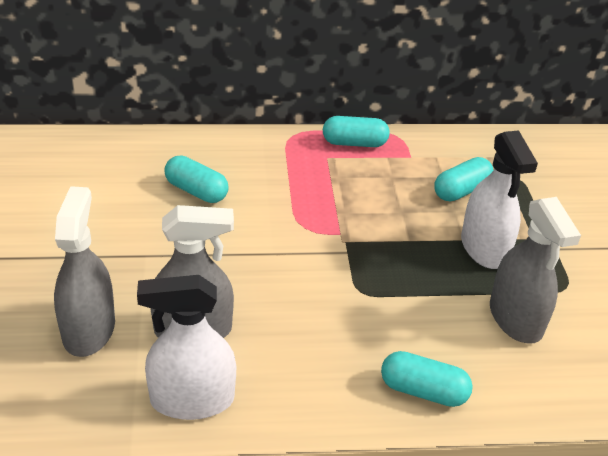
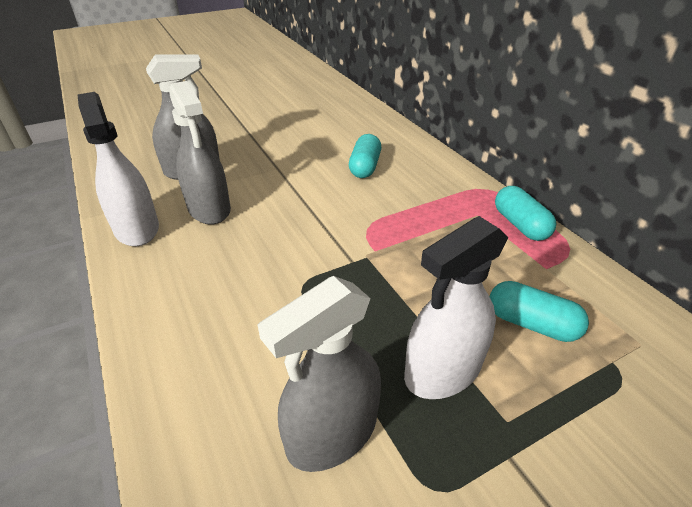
camera: 70 degrees right, 0 degrees up
turquoise capsule [381,351,473,407] -> none

